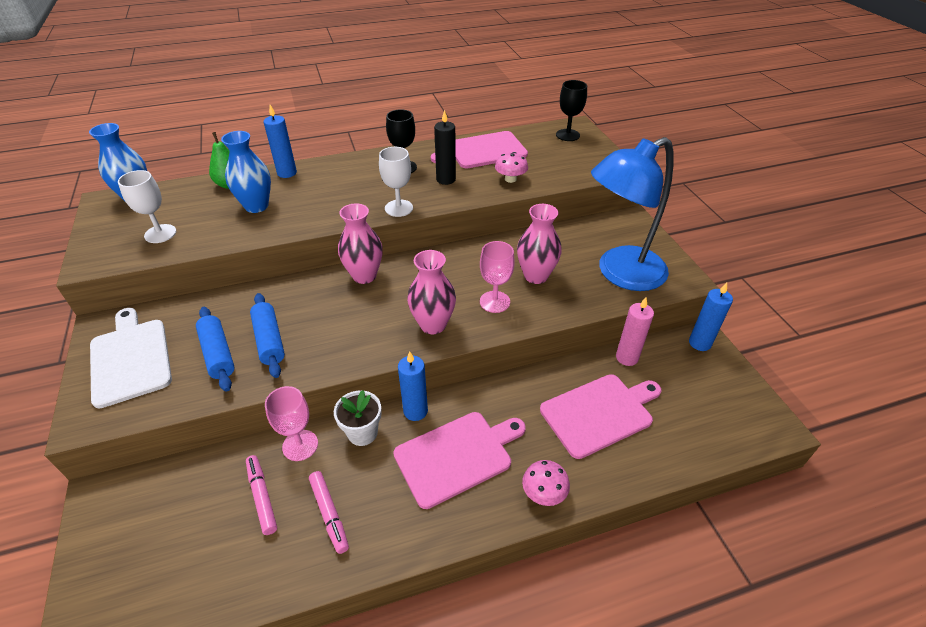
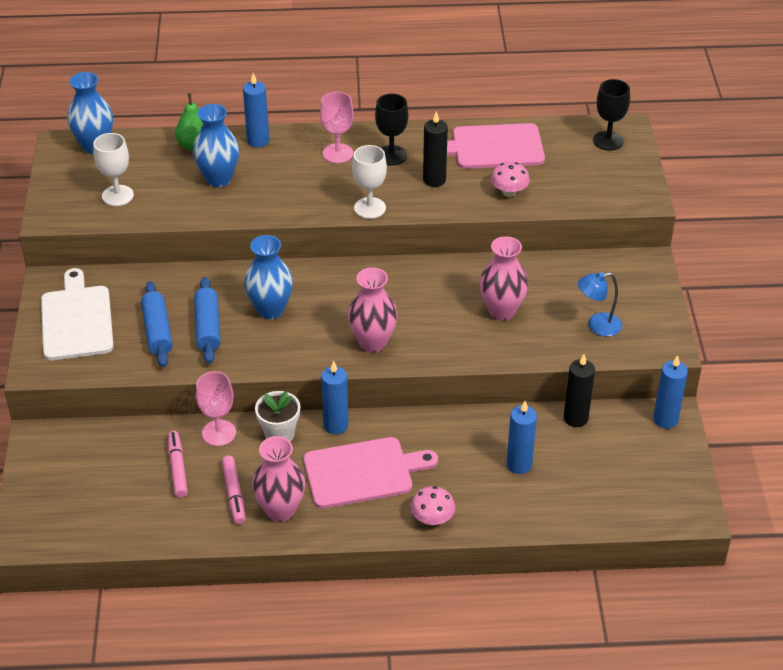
camera: 15 degrees right, 0 degrees up
pink vase [338,203,383,284] -> pink vase moved to [252,436,305,522]
pink goblet [480,241,515,313] -> pink goblet moved to [320,92,354,163]
pink cutting board [540,374,662,459] -> blue candle [507,401,537,474]
blue lamp [591,137,674,291] -> blue lamp [578,272,622,337], size x0.43
pink candle [616,297,654,366] -> black candle [564,354,595,427]
none -> blue vase [244,235,293,319]

